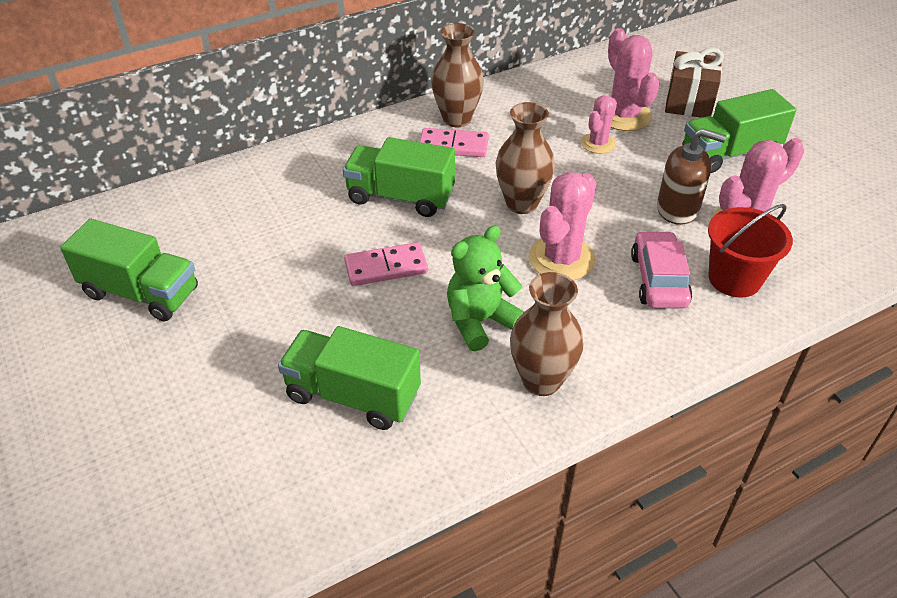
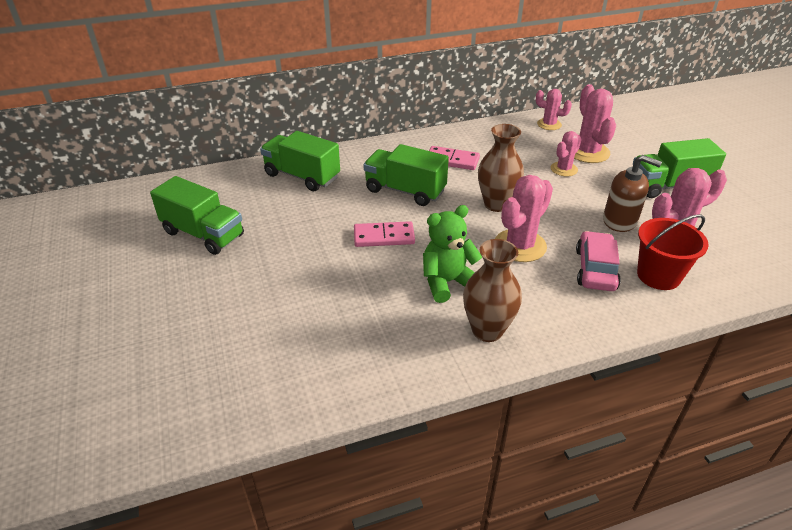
camera: 10 degrees right, 5 degrees down
green truck [278,326,421,430] -> green truck moved to [260,131,340,191]
brown vase [431,23,484,127] -> none
brown gift [665,48,724,118] -> none
none -> pink cactus [536,89,572,130]

